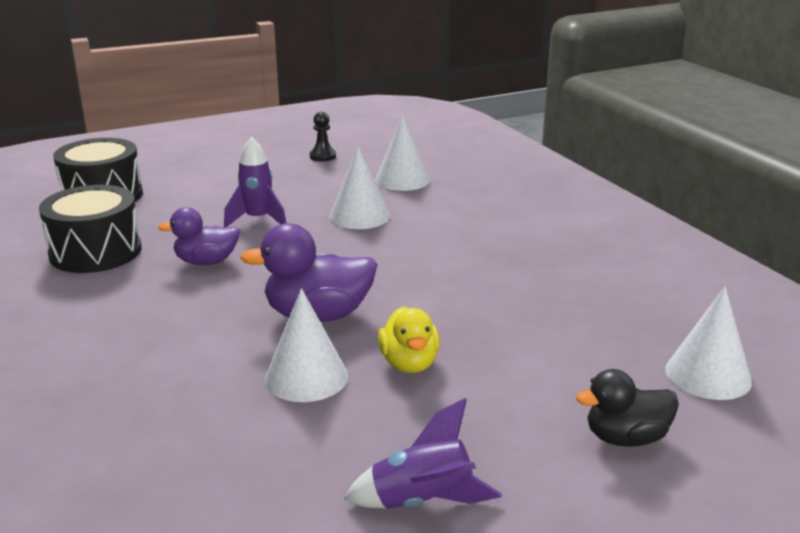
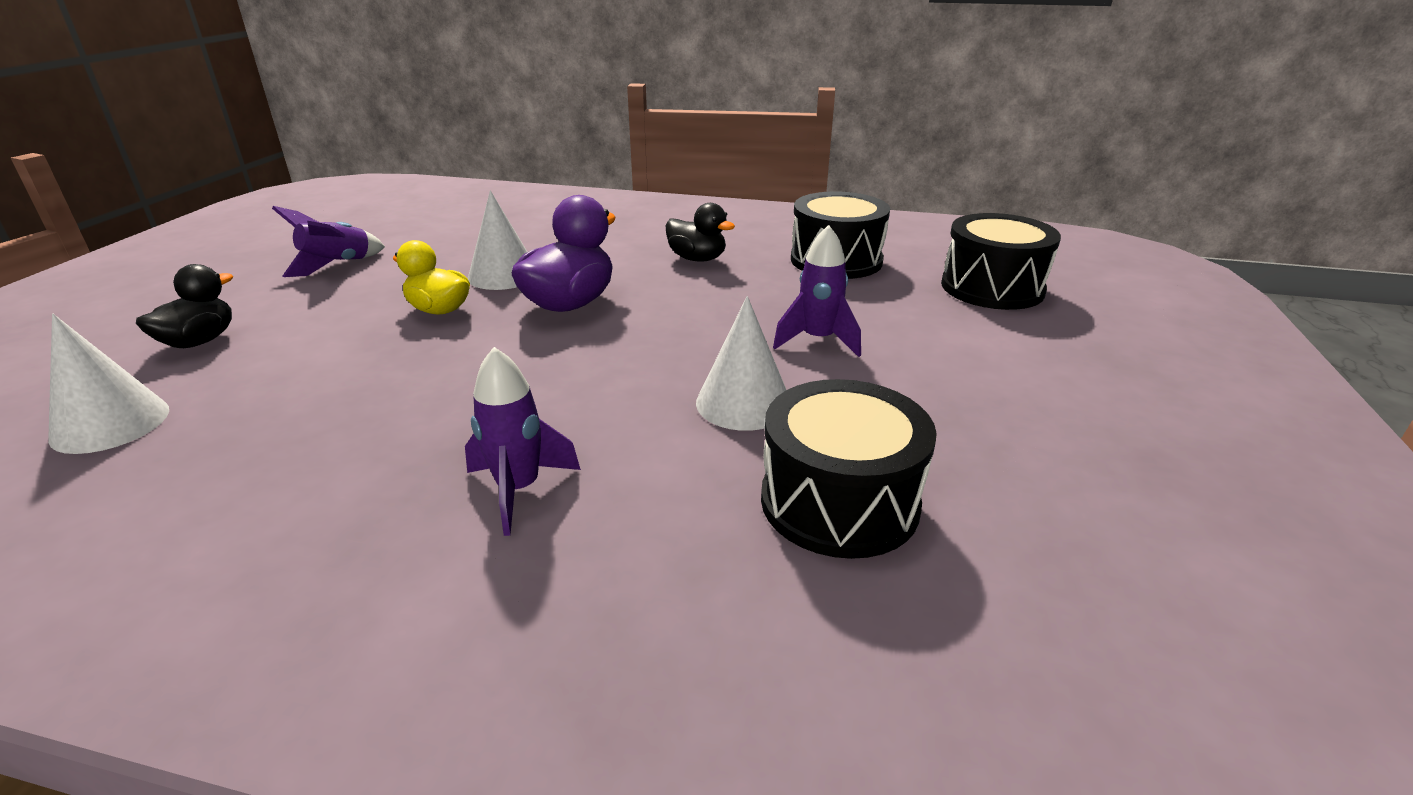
camera: 130 degrees right, 5 degrees up
purple duck [158,207,240,265] -> none
black pawn [310,112,336,161] -> none
white cone [375,115,430,191] -> black drum [761,379,937,559]
none -> purple rocket [465,347,581,536]
none -> black duck [666,203,735,261]

